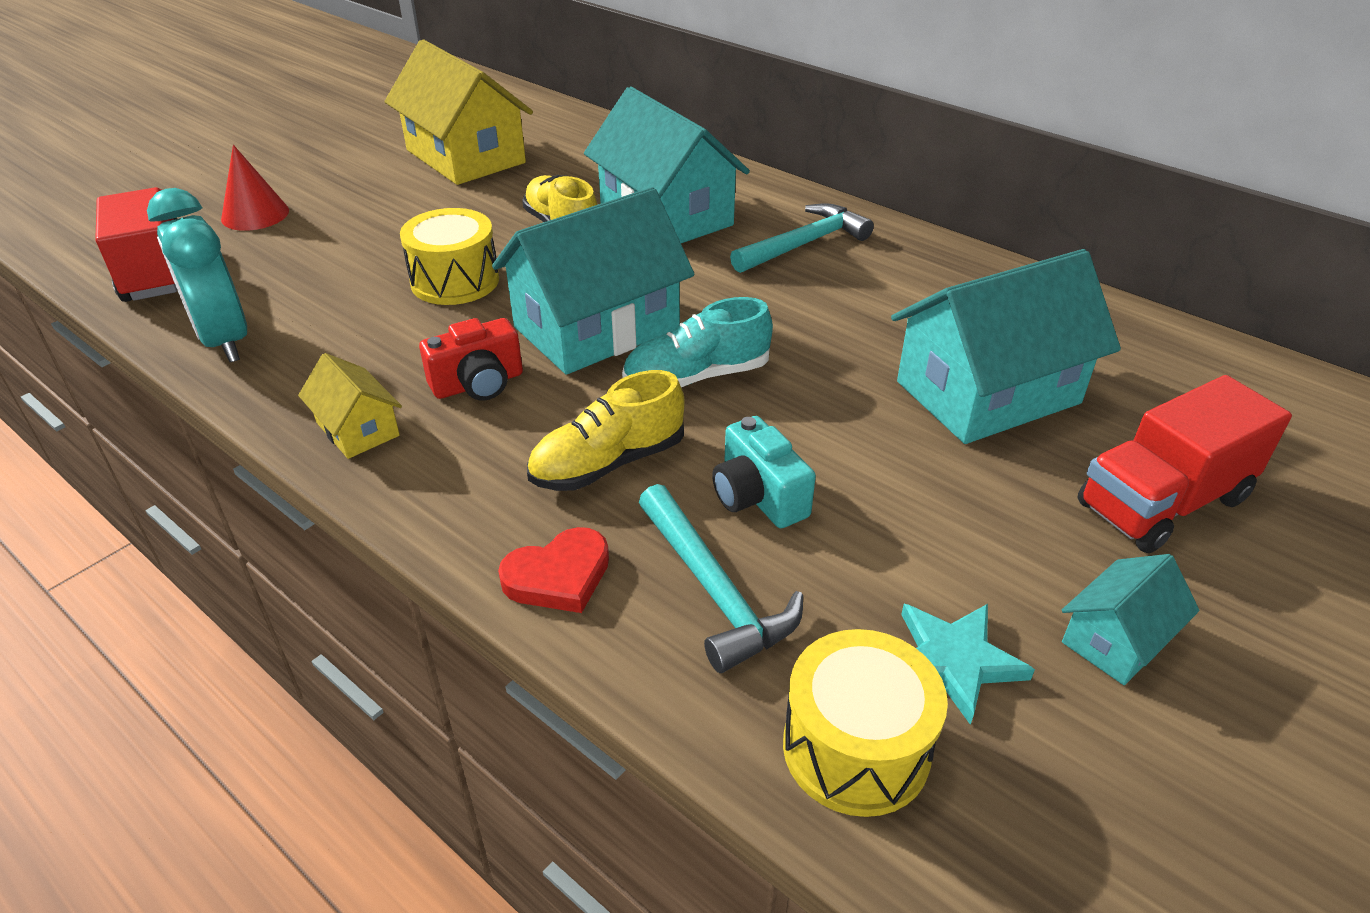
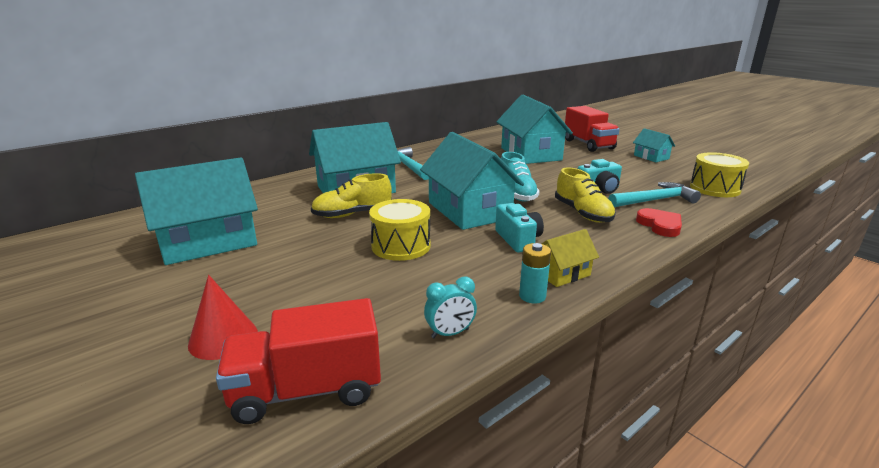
camera: 80 degrees left, 15 degrees down
turquoise clock [147,188,247,362] -> turquoise clock [424,277,477,338], size x0.51
yellow house [385,39,533,185] -> turquoise house [135,157,258,265]
red camera [419,318,523,401] -> turquoise camera [495,203,544,252]
turquoise star [901,604,1035,725] -> none
none -> turquoise battery [519,243,551,303]

